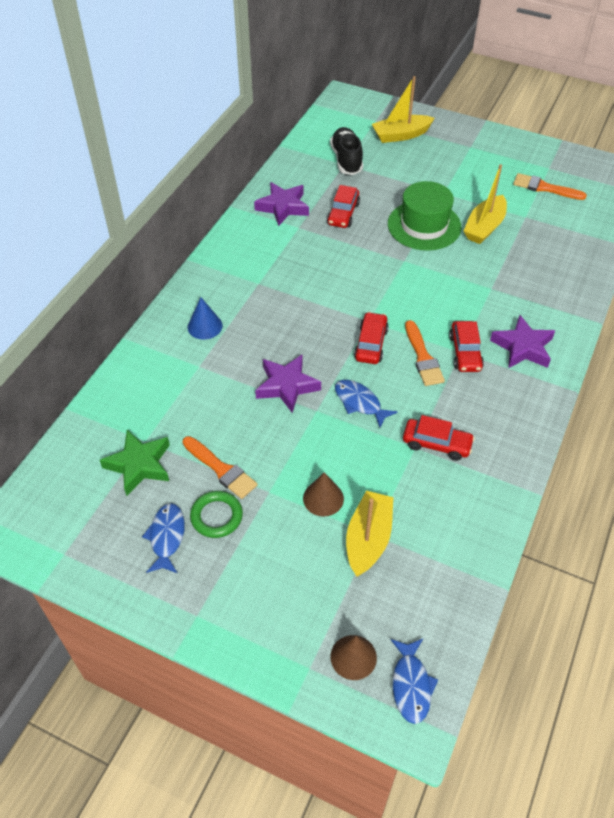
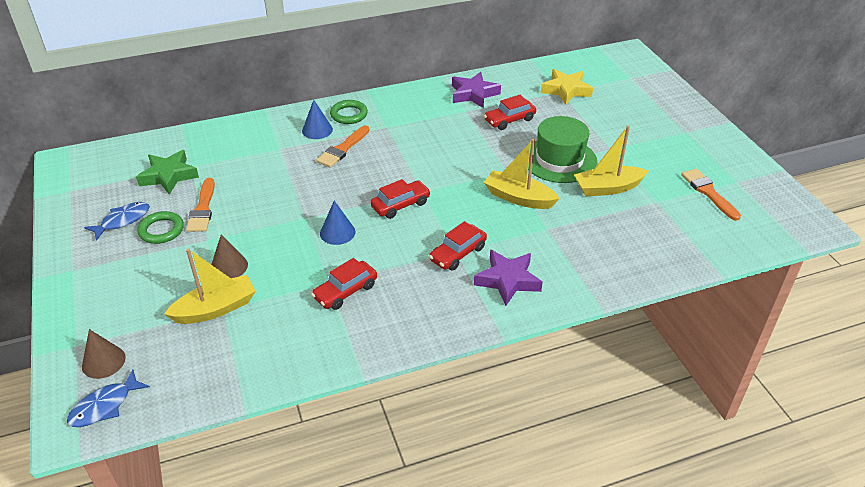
camera: 45 degrees right, 10 degrees down
purple star [255,354,321,413] -> none
black shoe [330,127,363,175] -> yellow star [541,69,593,105]
blue fish [335,380,398,428] -> blue cone [320,201,355,245]
yellow boat [372,76,435,143] -> yellow boat moved to [484,139,560,209]
red car [403,415,475,461] -> red car turned 75 degrees clockwise [311,258,377,310]
orange brush [405,320,445,386] -> orange brush moved to [316,125,370,168]
none -> green ring [330,100,368,124]

